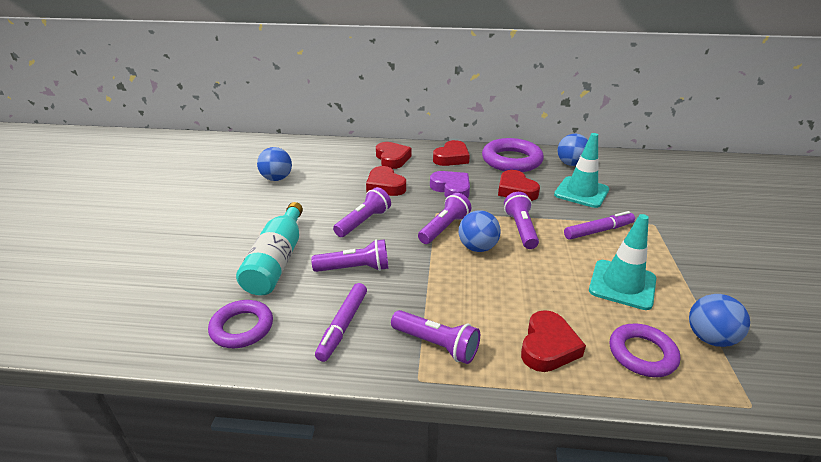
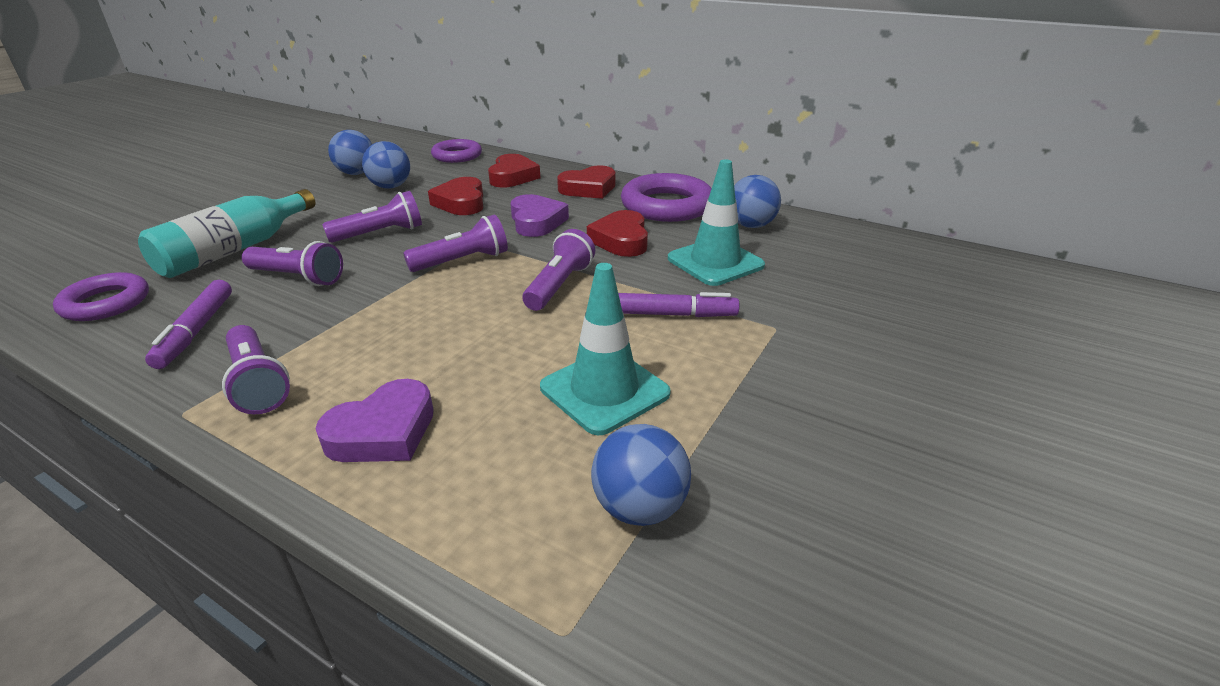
camera: 25 degrees right, 0 degrees up
purple marker [315,283,367,362] -> purple marker turned 45 degrees counterclockwise [145,280,232,369]
blue ball [459,210,501,252] -> blue ball moved to [362,141,410,189]
red heart [521,310,586,372] -> purple heart [316,379,434,462]
purple ring [610,324,680,377] -> purple ring moved to [431,139,482,163]

